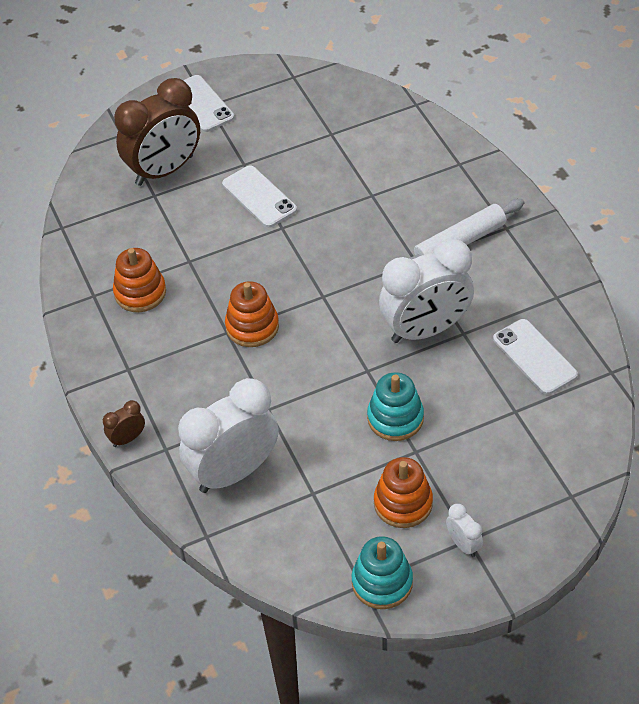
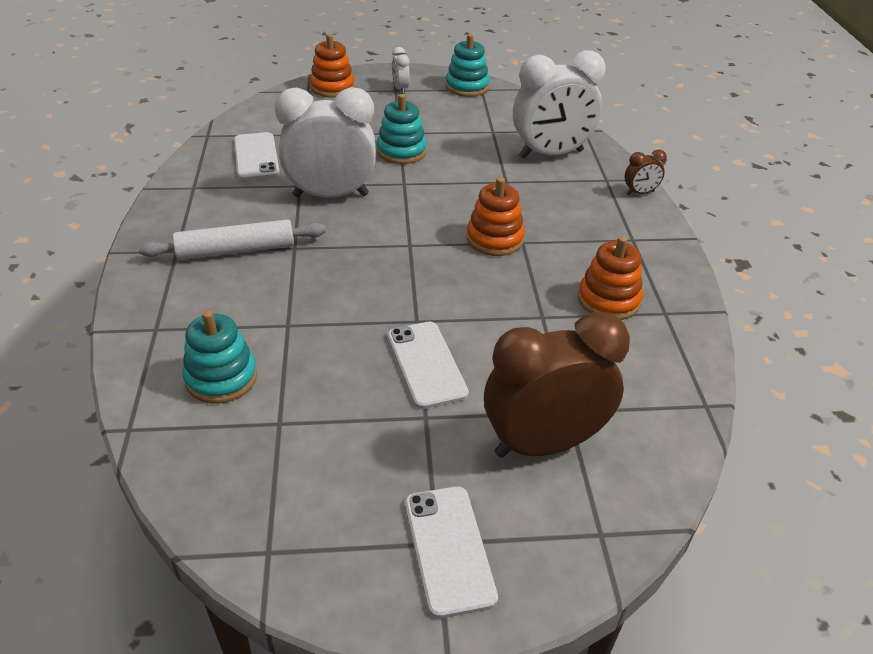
camera: 165 degrees left, 10 degrees down
orange stacking toy [374,457,433,528] -> orange stacking toy moved to [310,34,355,97]
none -> turquoise stacking toy [182,310,257,404]

